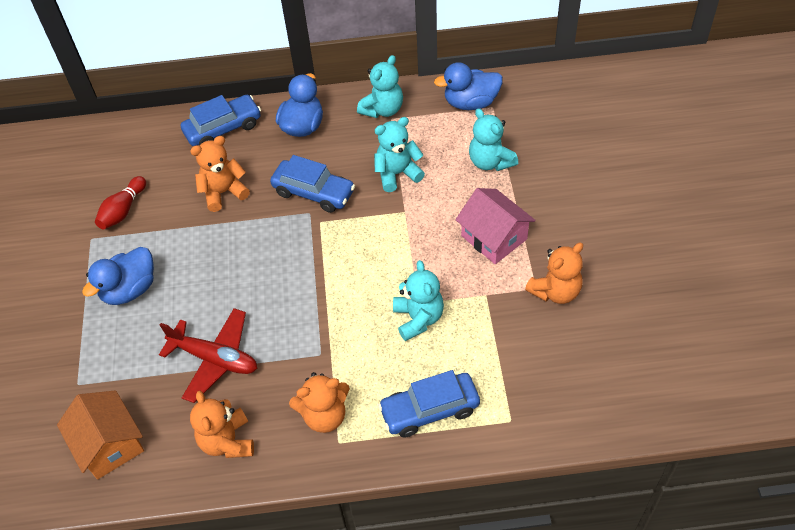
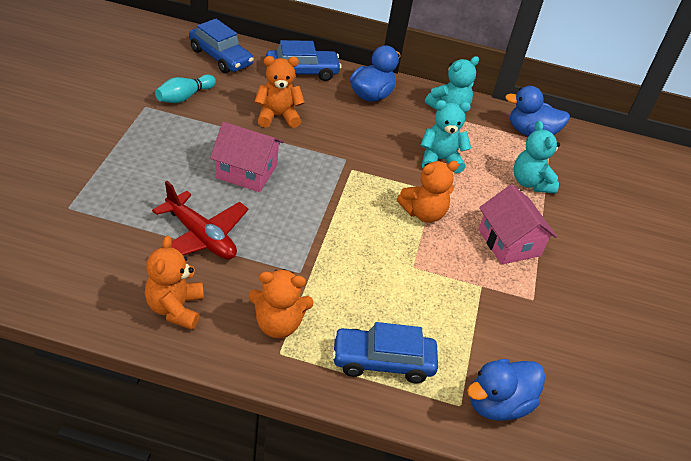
camera: 10 degrees right, 10 degrees down
orange house [57,390,144,479] -> none
blue duck [82,247,154,305] -> blue duck moved to [467,359,545,421]
red bowling pin [95,176,146,229] -> turquoise bowling pin [155,74,216,103]
blue car [270,155,355,213] -> blue car moved to [189,19,254,73]
turquoise teddy bear [393,260,444,341] -> none
orange teddy bear [525,243,583,304] -> orange teddy bear moved to [397,161,459,223]
none -> pink house [210,122,284,192]

